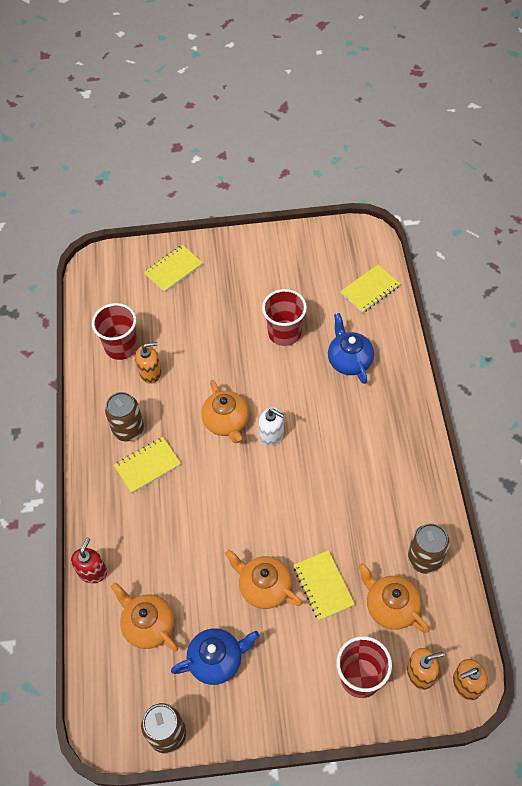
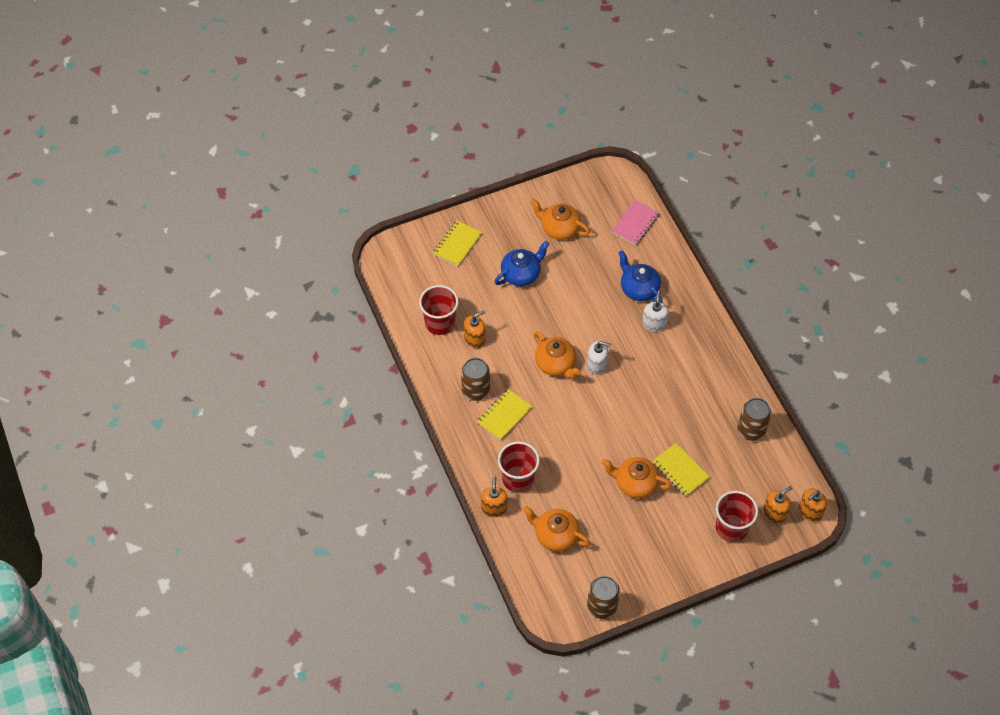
camera: 20 degrees left, 0 degrees up
red soap dispenser [71,537,107,583] -> orange soap dispenser [481,476,507,517]
blue teapot [171,628,259,685] -> blue teapot moved to [494,241,549,286]
red cup [262,289,307,346] -> red cup moved to [498,441,540,493]
yellow notebook [340,265,400,313] -> pink notebook [611,200,660,245]
orange teapot [358,563,429,633] -> orange teapot moved to [530,199,590,240]
none -> white soap dispenser [642,291,669,332]

